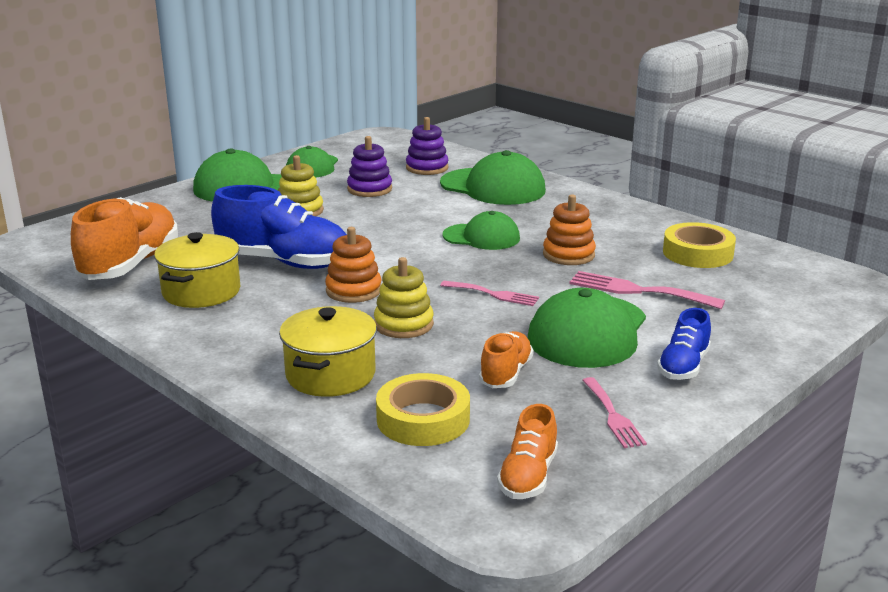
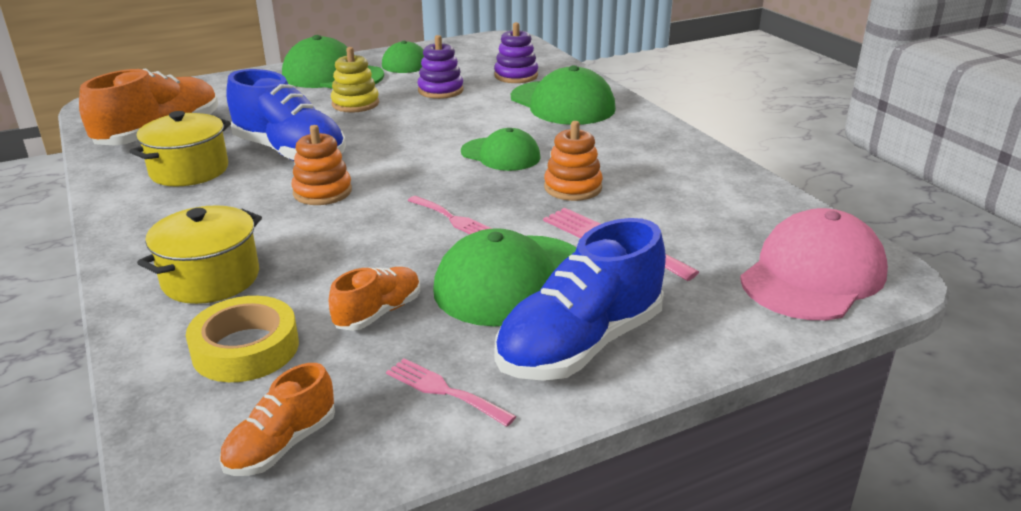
camera: 20 degrees right, 5 degrees up
yellow stacking toy [374,257,434,338] -> none
pink fork [582,377,647,448] -> pink fork turned 120 degrees clockwise [386,358,516,427]
blue shoe [657,308,711,380] -> blue shoe [494,218,666,381], size x1.86
yellow tape [663,222,736,268] -> none
none -> pink cap [740,208,888,320]

